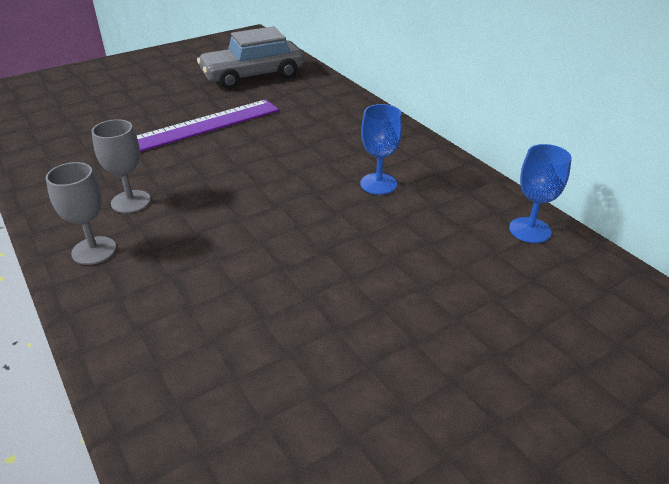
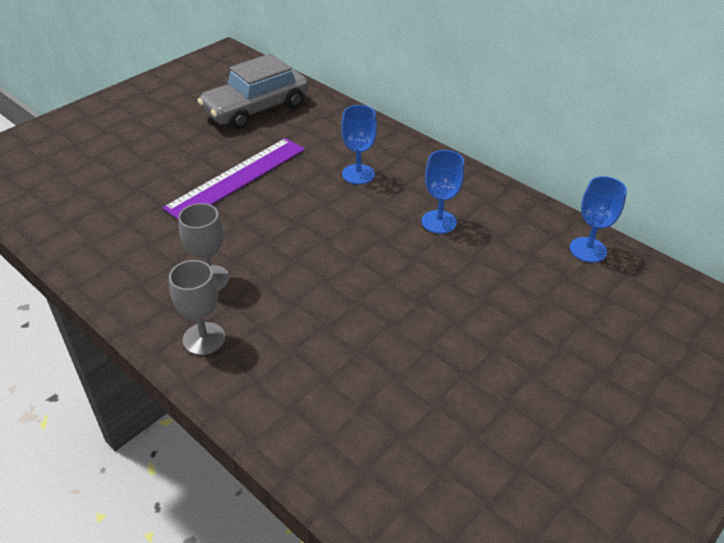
camera: 15 degrees left, 5 degrees up
none -> blue goblet [341,105,377,185]

